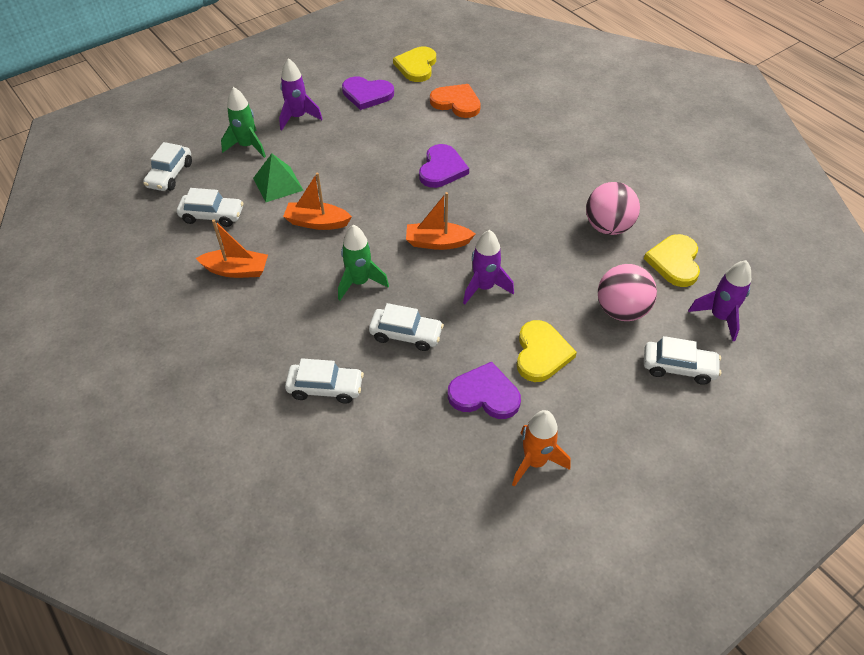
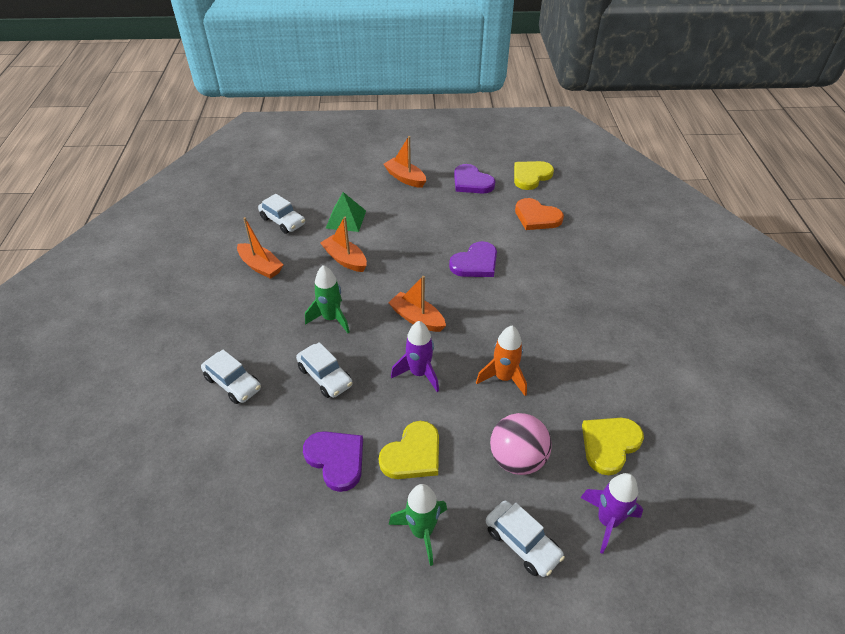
camera: 35 degrees right, 5 degrees down
white car [143,142,192,191] -> none
green rocket [221,87,266,158] -> green rocket moved to [389,484,447,566]
purple rocket [279,58,322,131] -> orange boat [384,136,426,188]
orange heart [430,84,481,118] -> orange heart turned 150 degrees clockwise [515,198,564,230]
orange rocket [512,410,571,487] -> orange rocket moved to [476,326,527,396]
pink ball [586,182,640,235] -> none

